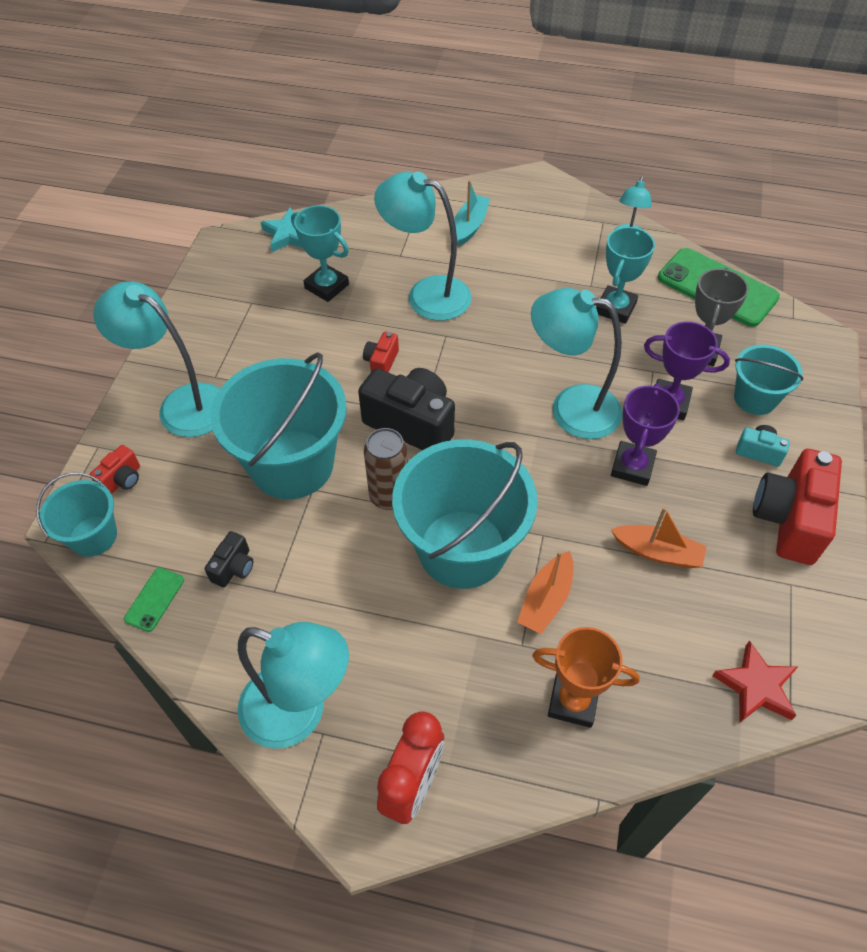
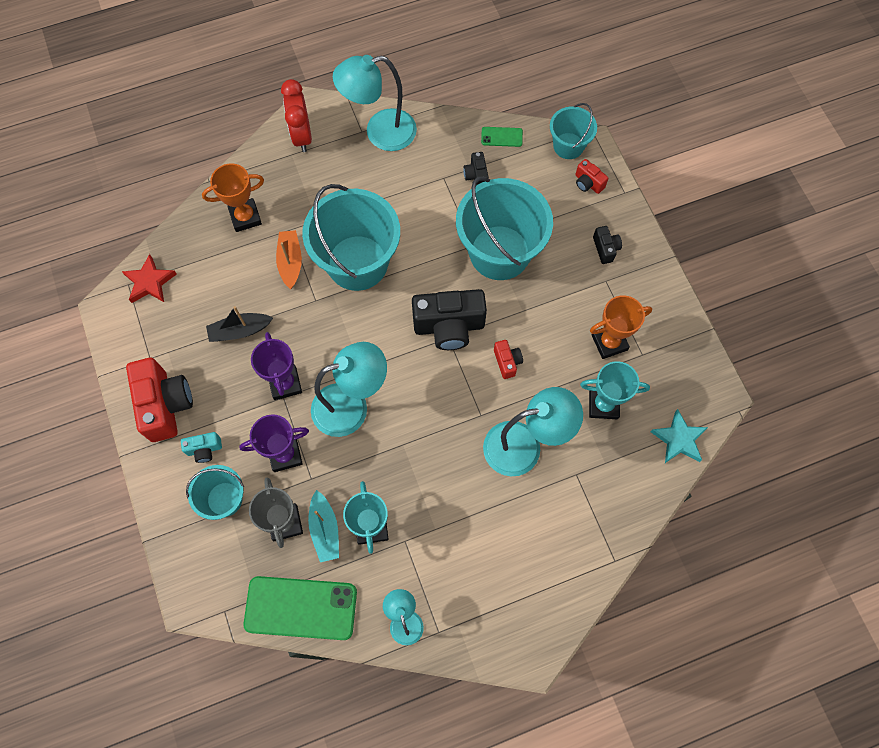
camera: 145 degrees right, 15 degrees up
red camera [90,445,140,494] -> red camera turned 45 degrees counterclockwise [575,159,608,194]
turquoise lamp [93,281,220,437] -> black camera [593,226,622,264]
green phone [124,568,184,632] -> green phone turned 75 degrees counterclockwise [481,127,523,147]
brown can [364,428,408,510] -> none
turquoise boat [454,180,490,246] -> turquoise boat moved to [308,490,339,562]
orange boat [611,507,707,568] -> black boat [206,306,273,342]
none -> orange trophy [590,295,652,359]

